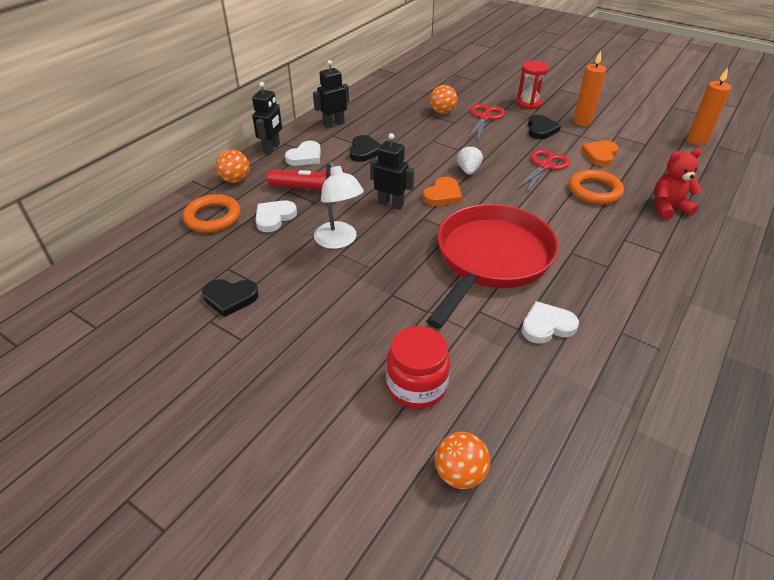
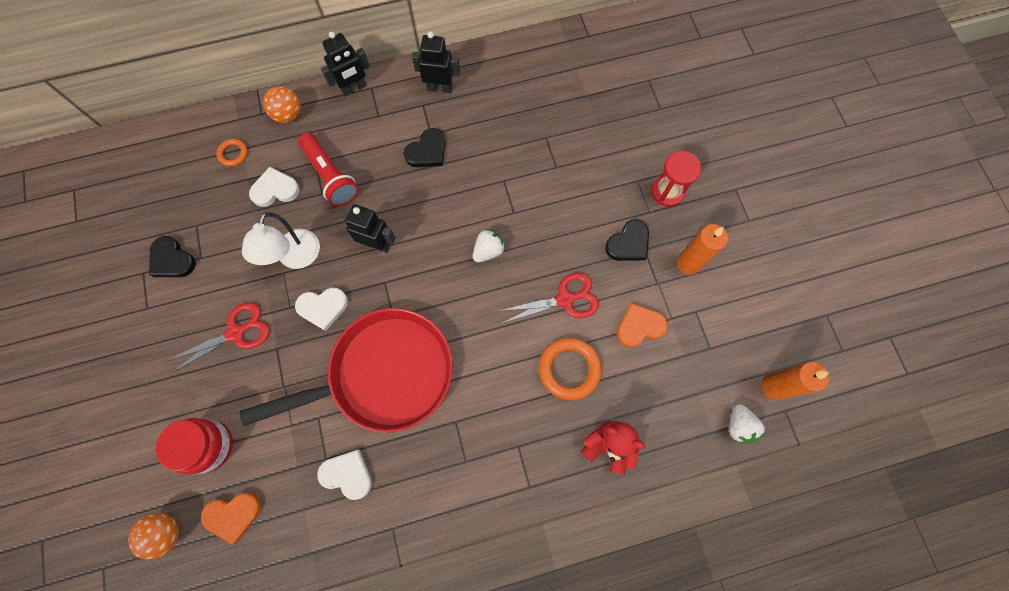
camera: 40 degrees right, 30 degrees up
orange ring [183,194,241,233] -> orange ring [216,139,248,166], size x0.54
white heart [285,141,321,166] -> white heart moved to [295,288,348,331]
black robot [370,133,414,210] -> black robot turned 45 degrees counterclockwise [342,204,396,253]
orange heart [423,177,462,206] -> orange heart moved to [201,493,261,545]
orange ball [430,85,457,114] -> none
red scissors [468,104,505,142] -> red scissors moved to [165,302,269,373]
none -> white strawberry [729,404,765,443]

